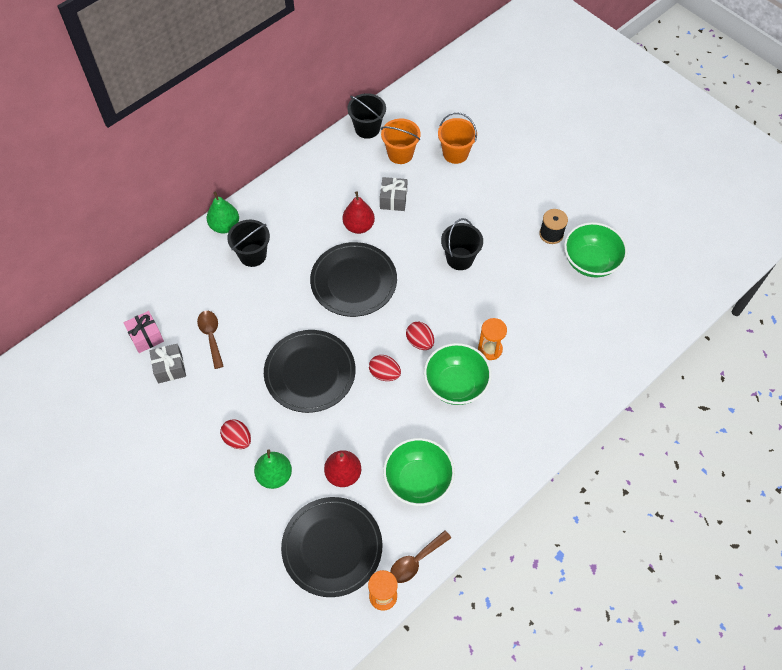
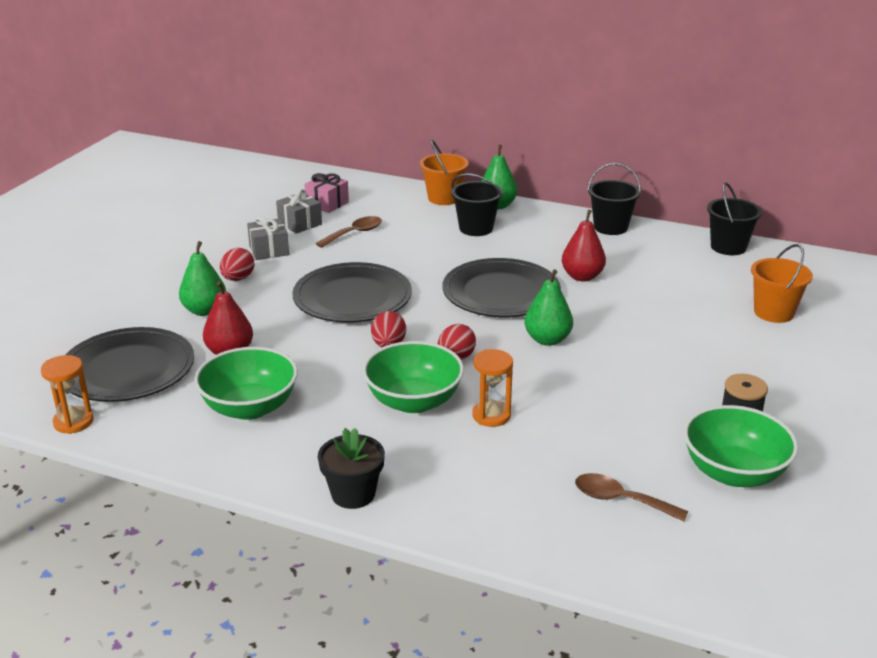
camera: 65 degrees right, 30 degrees down
grey gift [380,177,407,211] -> grey gift moved to [247,216,289,260]
orange bucket [381,119,421,164] -> orange bucket moved to [420,140,469,205]
brown spoon [390,530,451,583] -> brown spoon moved to [575,473,688,522]
black bucket [441,218,483,270] -> black bucket moved to [587,163,641,235]
none -> black flower pot [318,428,385,509]
none -> green pear [525,269,573,346]

